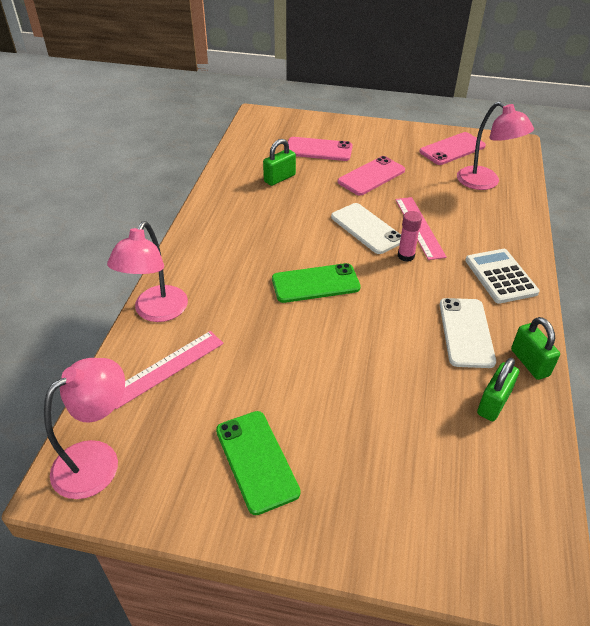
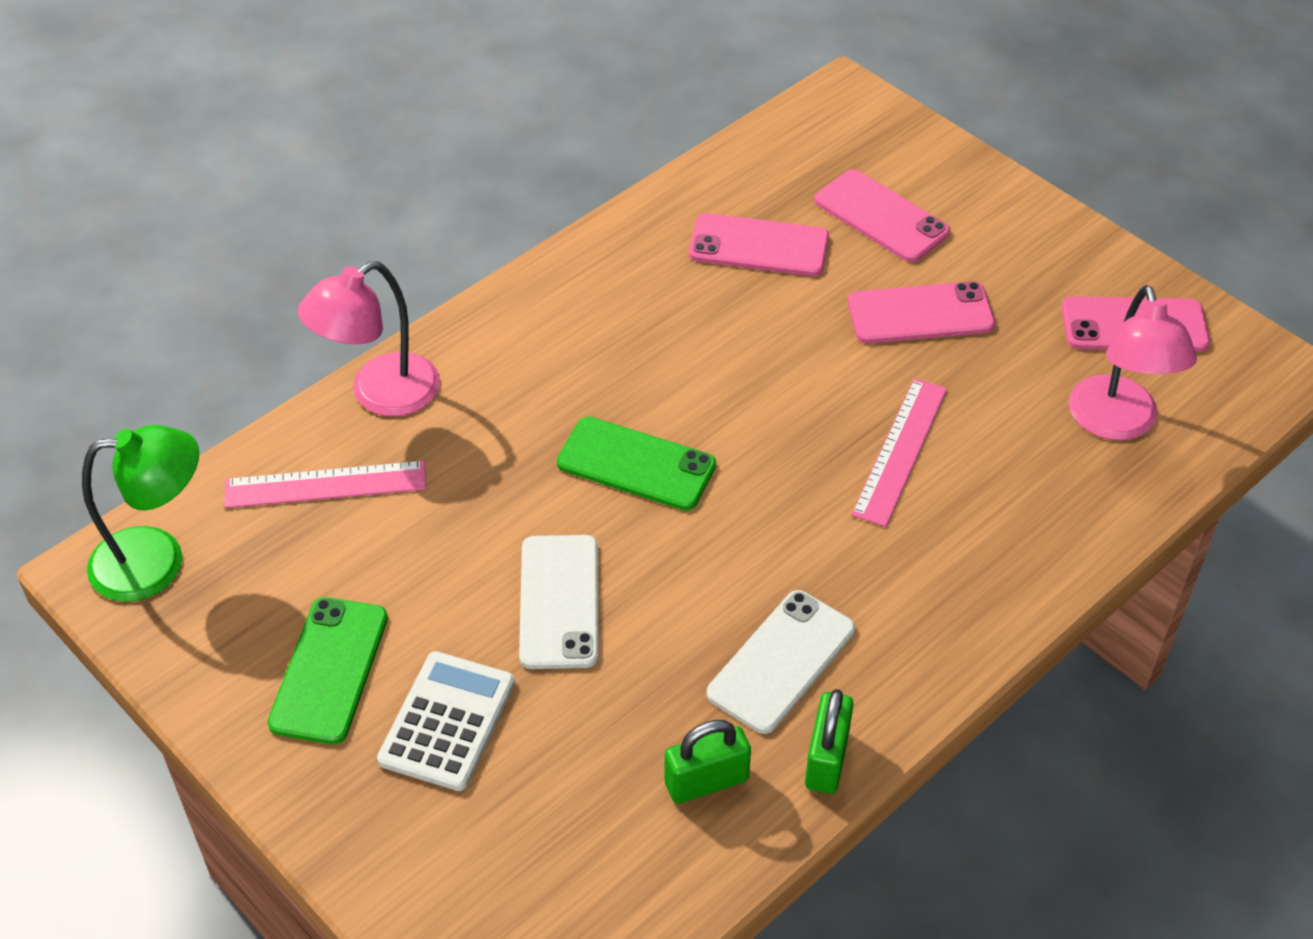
camera: 35 degrees right, 5 degrees up
pink lamp [44,358,125,499] -> green lamp [82,425,199,602]
green padlock [263,139,296,186] -> pink phone [689,213,829,276]
white phone [331,203,401,254] -> white phone moved to [519,535,599,669]
pink glue stick [398,211,422,262] -> none
white calculator [465,249,540,304] -> white calculator moved to [377,651,515,791]

